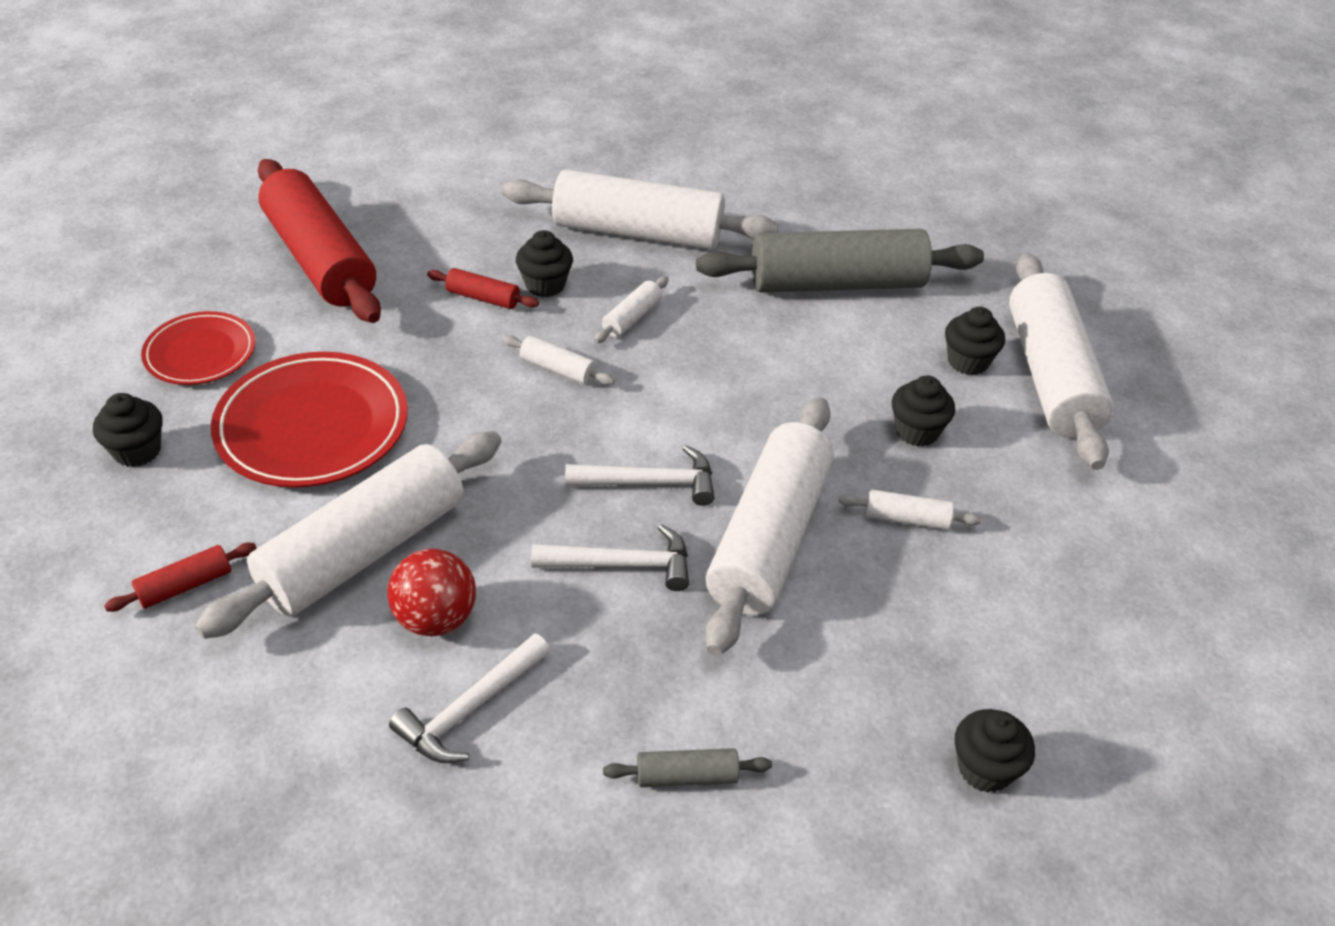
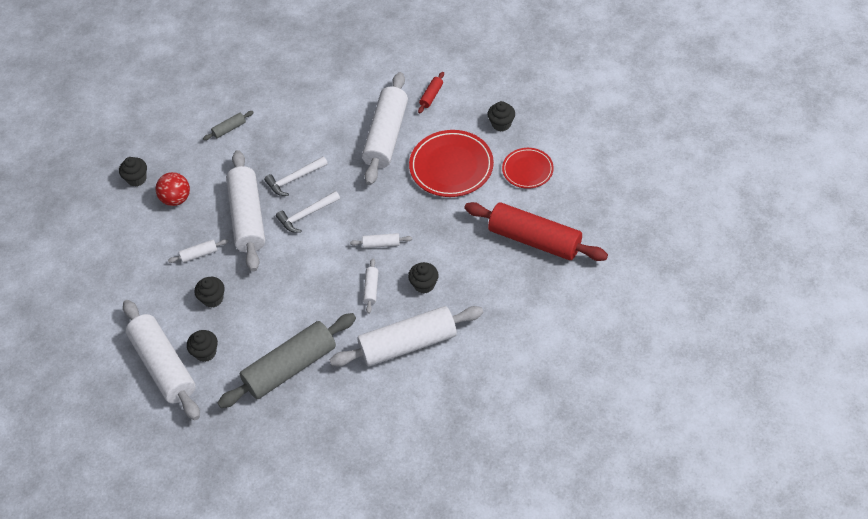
camera: 155 degrees right, 10 degrees up
red ball [387,549,476,637] -> red ball moved to [155,172,190,206]
white hammer [389,633,550,763] -> none
red rolling pin [427,268,539,309] -> none

